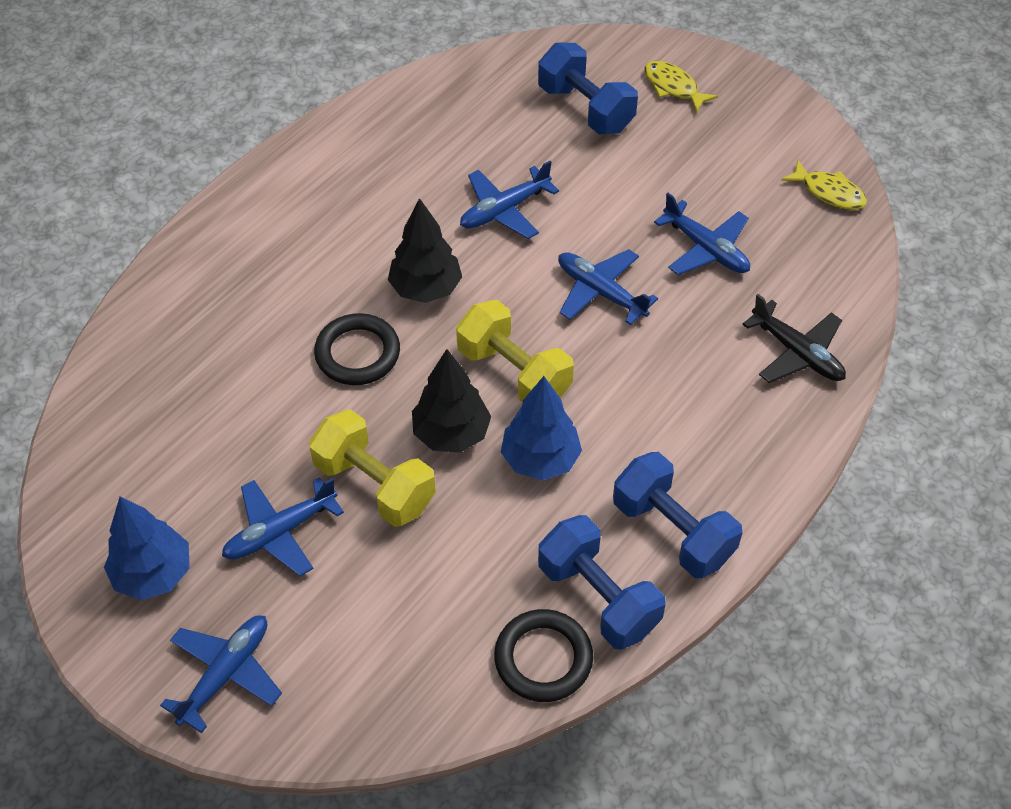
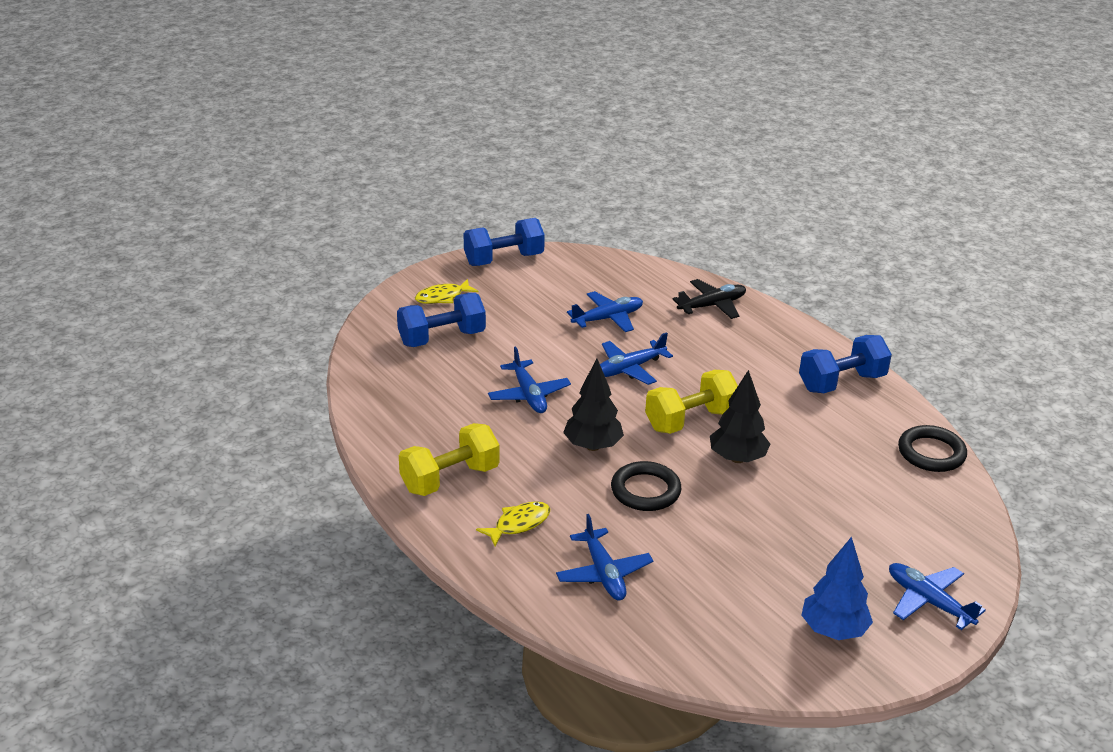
camera: 75 degrees left, 20 degrees down
blue plane [222,477,344,576] -> blue plane moved to [556,514,653,600]
yellow dumbbell [309,409,436,527] -> yellow dumbbell moved to [399,423,499,496]
blue tree [501,376,582,481] -> none
blue dumbbell [538,515,666,650] -> blue dumbbell moved to [464,218,545,266]
yellow fish [781,160,867,210] -> yellow fish moved to [476,501,550,546]

